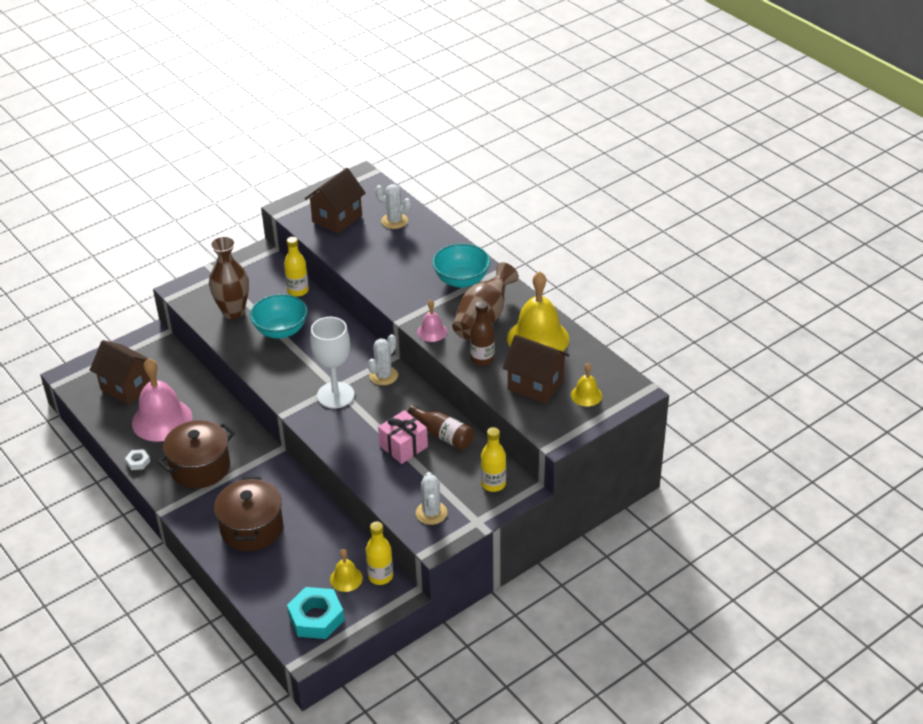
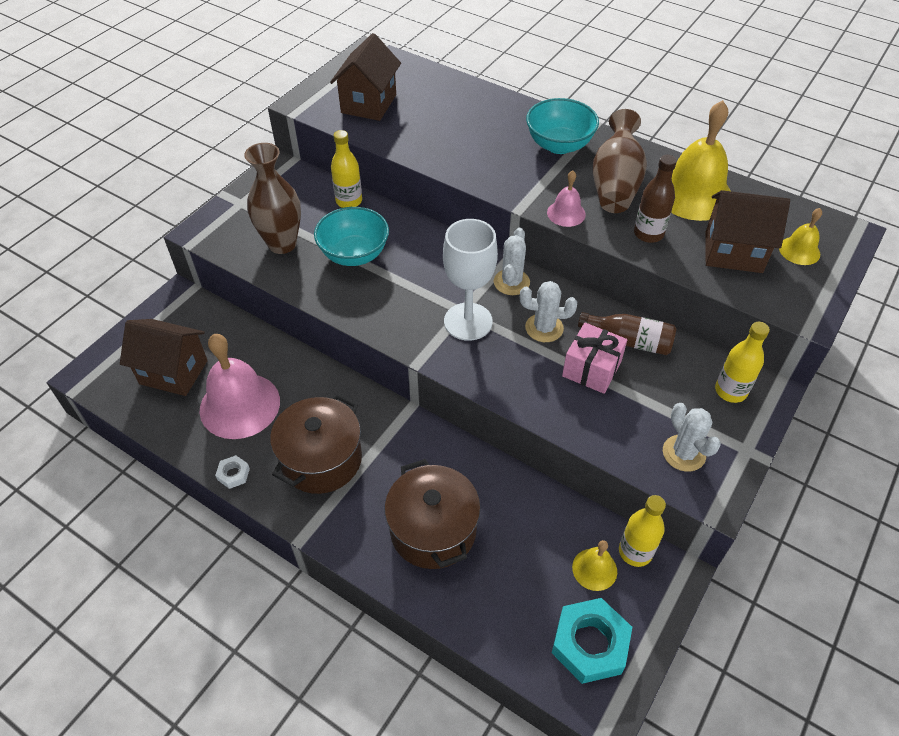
camera: 20 degrees left, 10 degrees up
white cactus [375,184,411,229] -> white cactus moved to [520,281,577,342]

